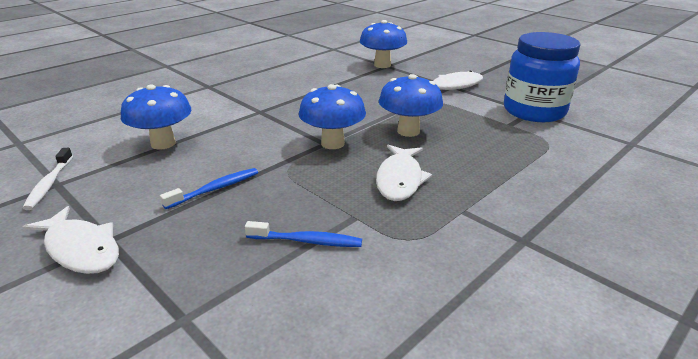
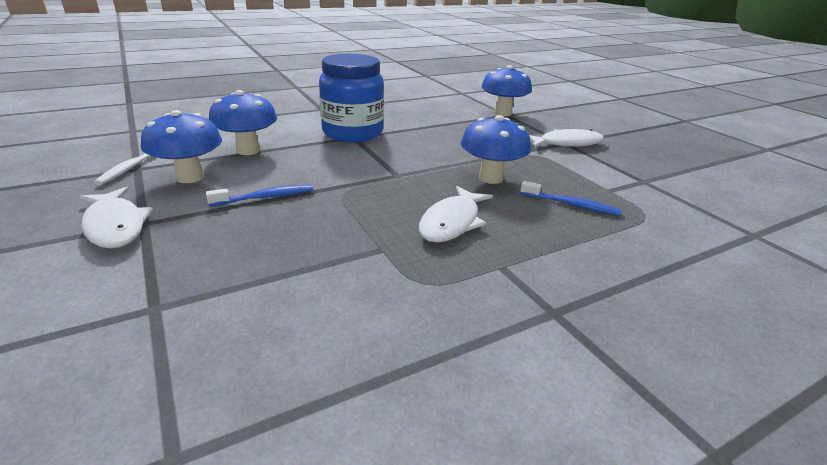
camera: 15 degrees right, 0 degrees up
blue toothbrush [245,221,362,247] -> blue toothbrush moved to [520,181,622,216]
blue mushroom [299,84,366,149] -> blue mushroom moved to [141,110,222,183]
blue jar [504,32,580,122] -> blue jar moved to [319,54,384,142]

